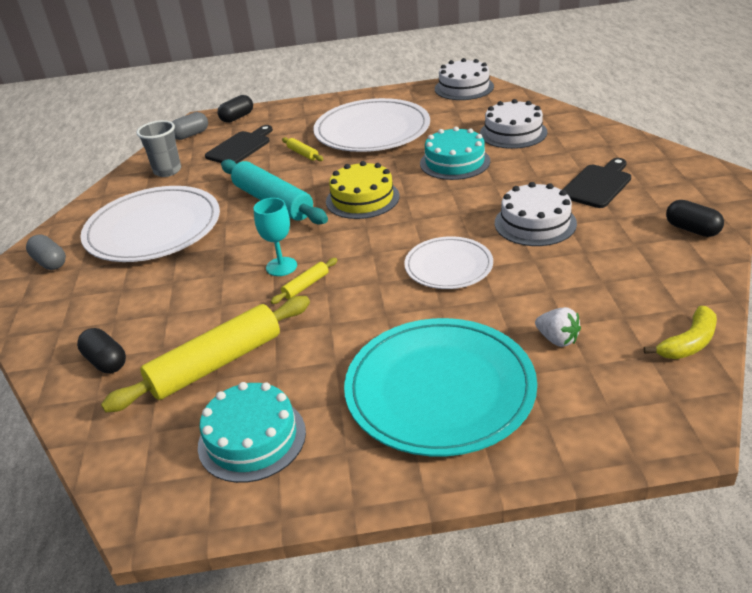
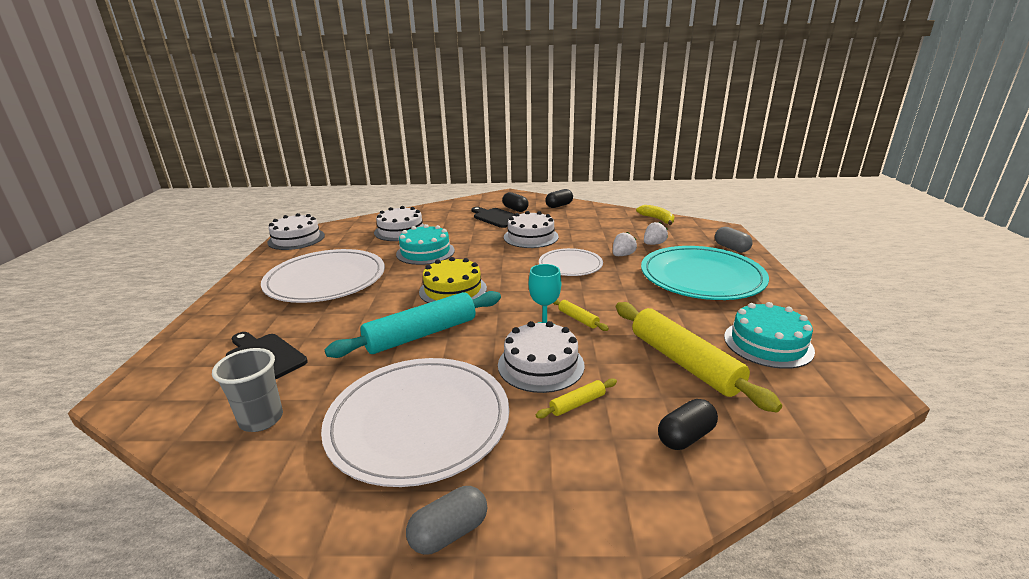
camera: 85 degrees left, 10 degrees down
grey capsule [172,112,208,140] -> grey capsule moved to [715,227,753,253]
black capsule [217,95,253,123] -> black capsule moved to [502,192,529,212]
yellow rolling pin [282,137,324,161] -> yellow rolling pin moved to [536,378,617,419]
none -> white cake [498,321,585,393]
none -> white strawberry [613,232,637,256]

